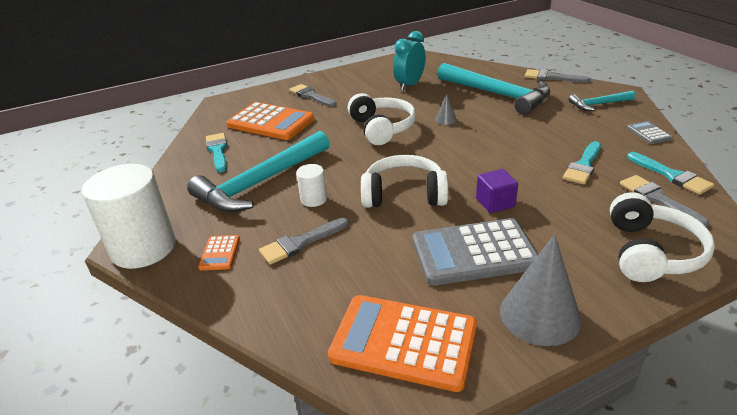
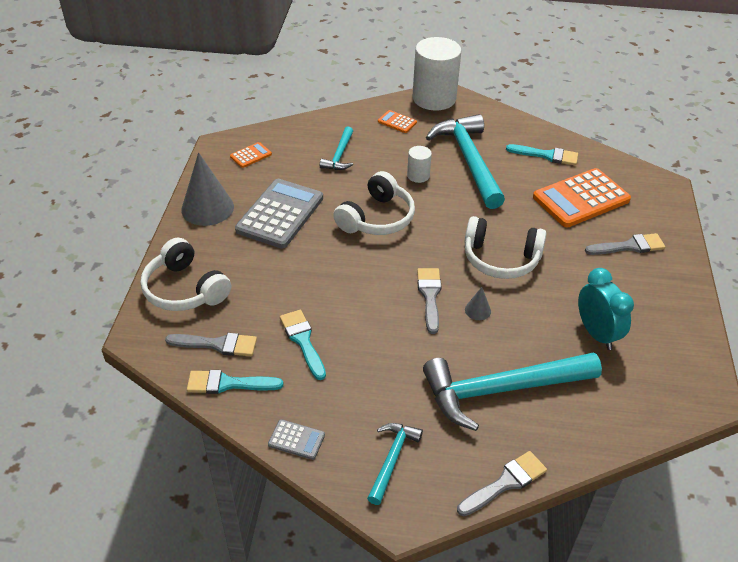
camera: 120 degrees right, 10 degrees up
grey brush [259,218,349,265] -> grey brush moved to [417,268,441,334]
orange calculator [328,295,477,392] -> orange calculator [230,142,272,168], size x0.45
purple cube [476,169,518,213] -> none
none -> turquoise hammer [320,126,353,170]

